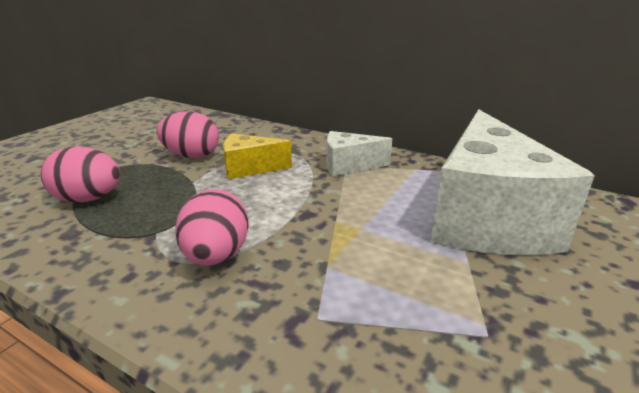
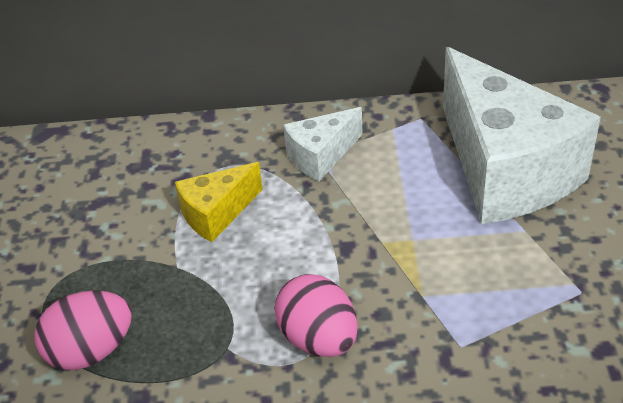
camera: 30 degrees left, 15 degrees up
pink egg [156,111,219,158] -> none

